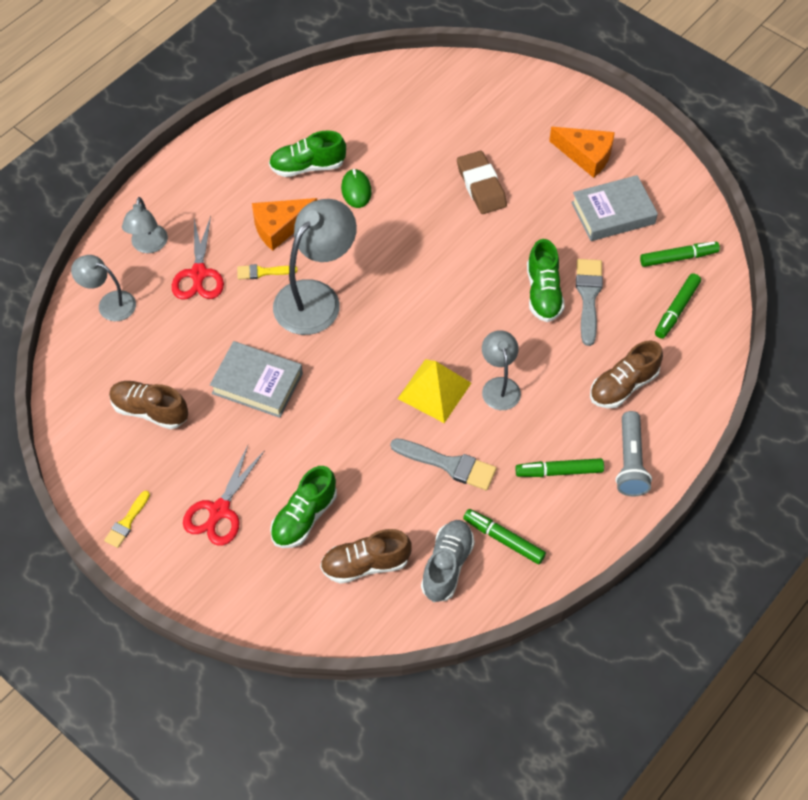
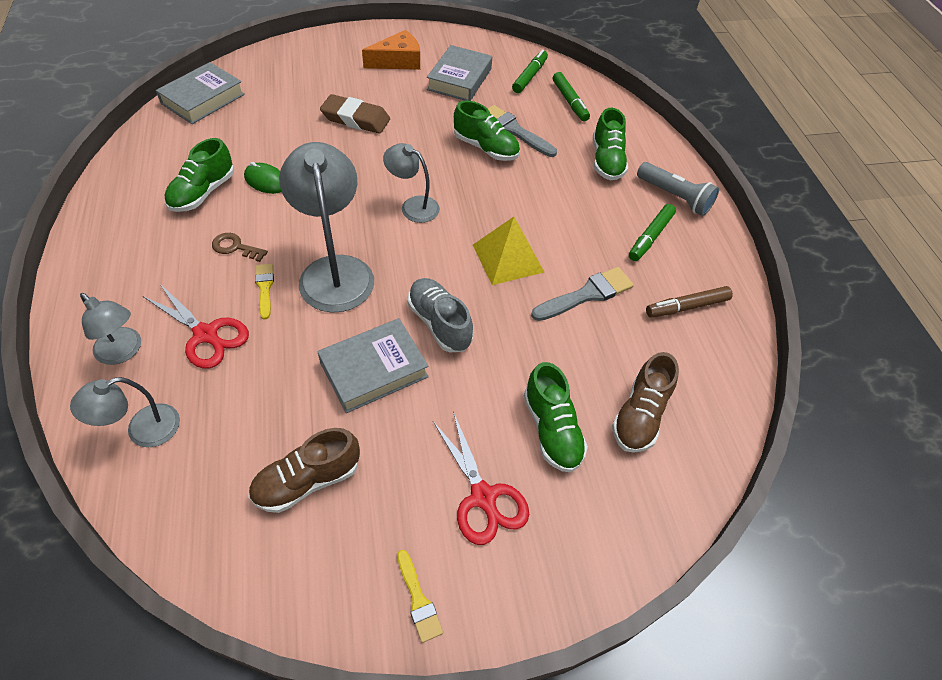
camera: 55 degrees left, 5 degrees down
yellow brush [237,264,298,279] -> yellow brush turned 135 degrees clockwise [255,264,274,319]
orange cheese [252,198,317,251] -> brown key [212,233,268,262]
grey shoe [421,520,475,602] -> grey shoe moved to [408,278,473,352]
green marker [463,509,546,564] -> brown marker [646,286,733,317]
grey lamp [482,330,521,410] -> grey lamp moved to [383,143,440,223]
brown shoe [590,340,663,408] -> green shoe [593,108,628,180]
none -> grey book [156,62,245,124]

